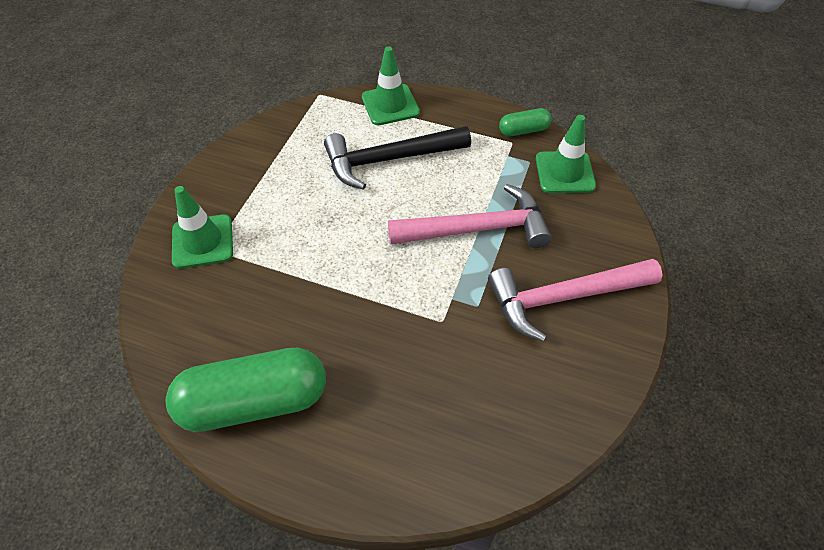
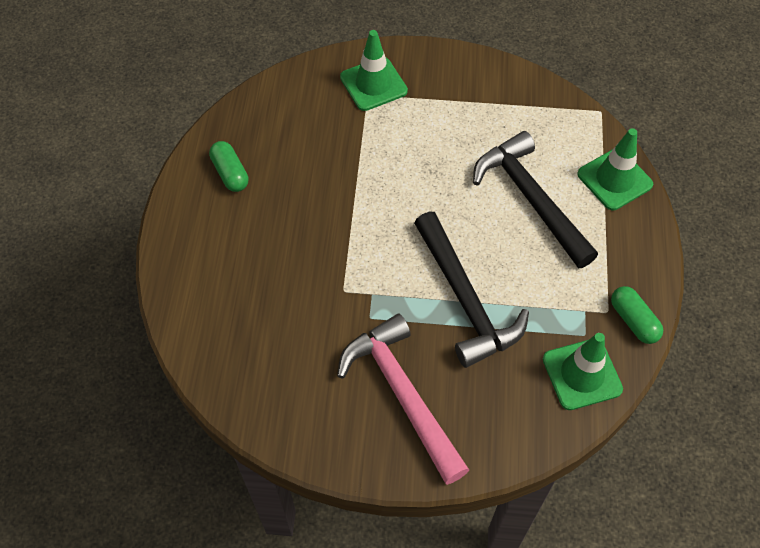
camera: 75 degrees right, 5 degrees up
green capsule [166,348,326,432] -> green capsule [209,141,249,192], size x0.48
pink hammer [388,184,552,248] -> black hammer [414,211,529,368]

